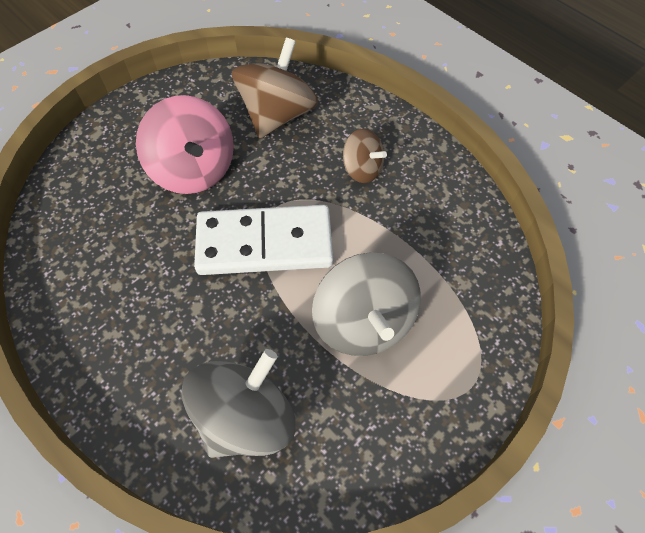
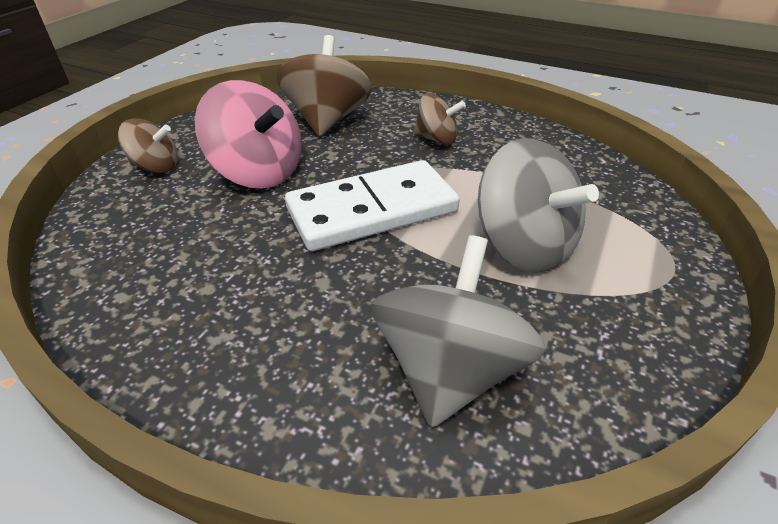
camera: 20 degrees left, 20 degrees down
none -> brown spinning top [118,119,178,173]

